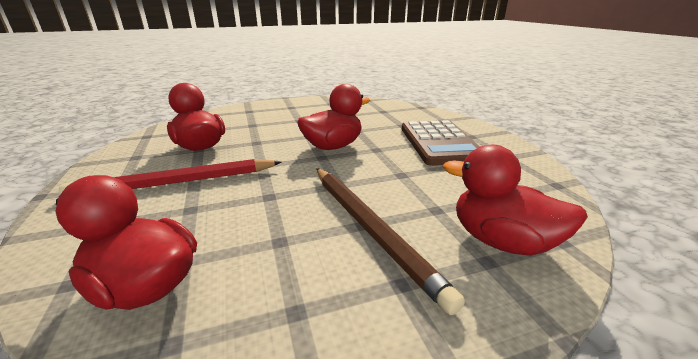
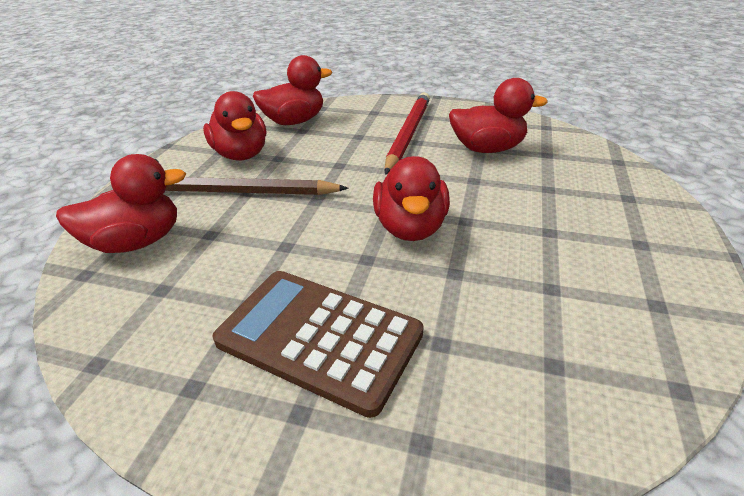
camera: 125 degrees right, 10 degrees up
none -> red duck [203,91,266,161]

